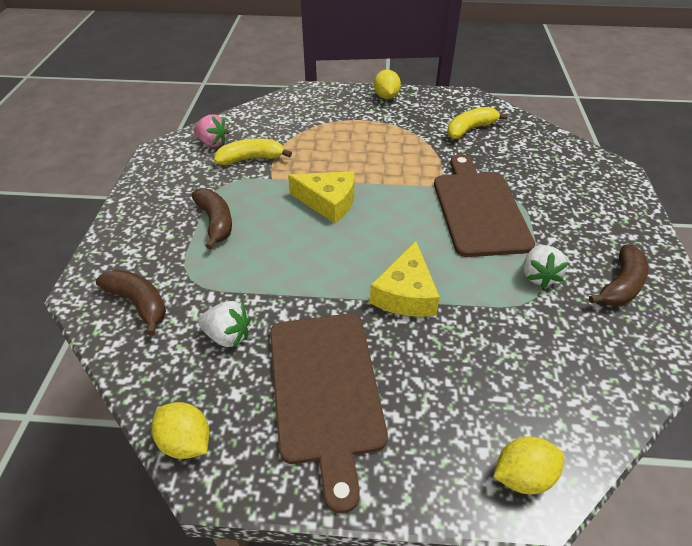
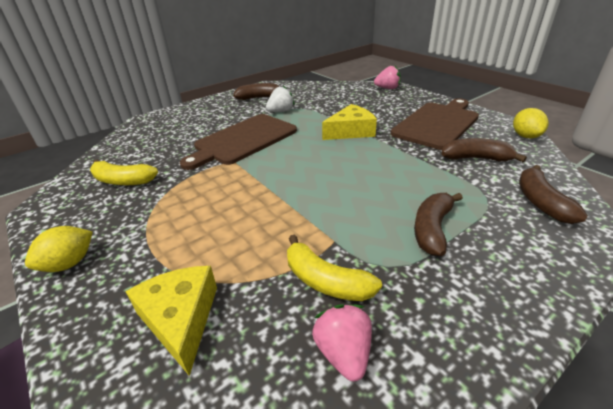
camera: 130 degrees left, 10 degrees down
white strawberry [198,301,251,348] -> brown banana [442,138,527,162]
yellow cheese [288,171,354,224] -> yellow cheese moved to [125,266,217,376]
yellow lemon [493,436,564,495] -> pink strawberry [374,66,401,89]

